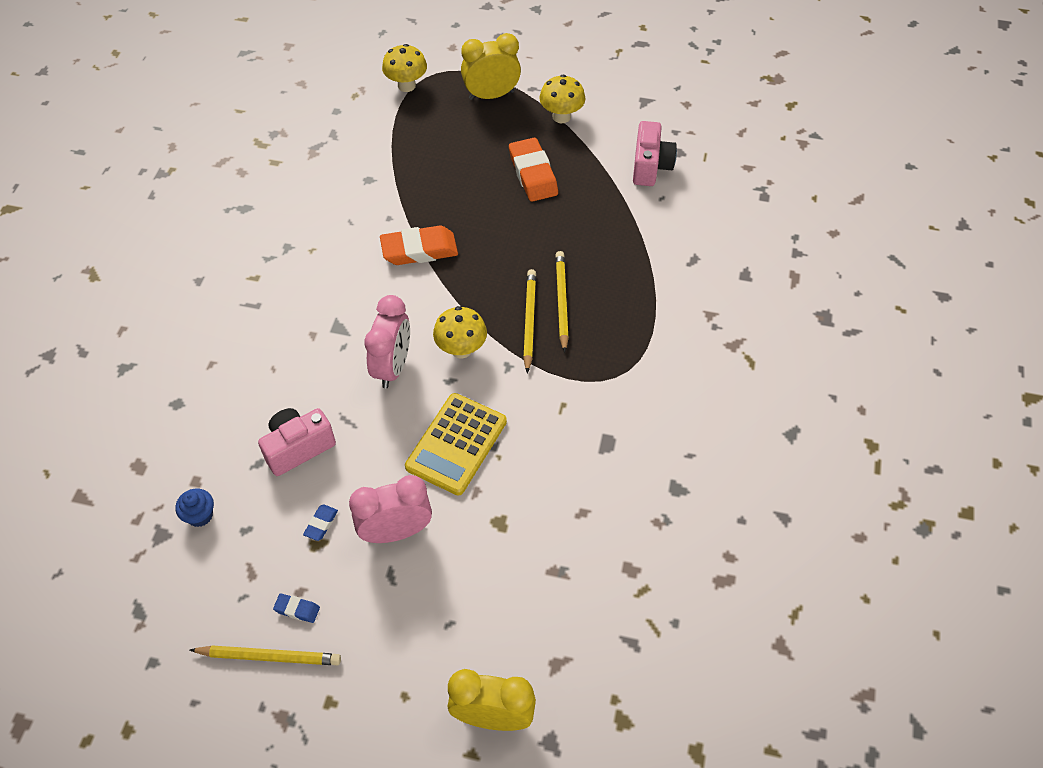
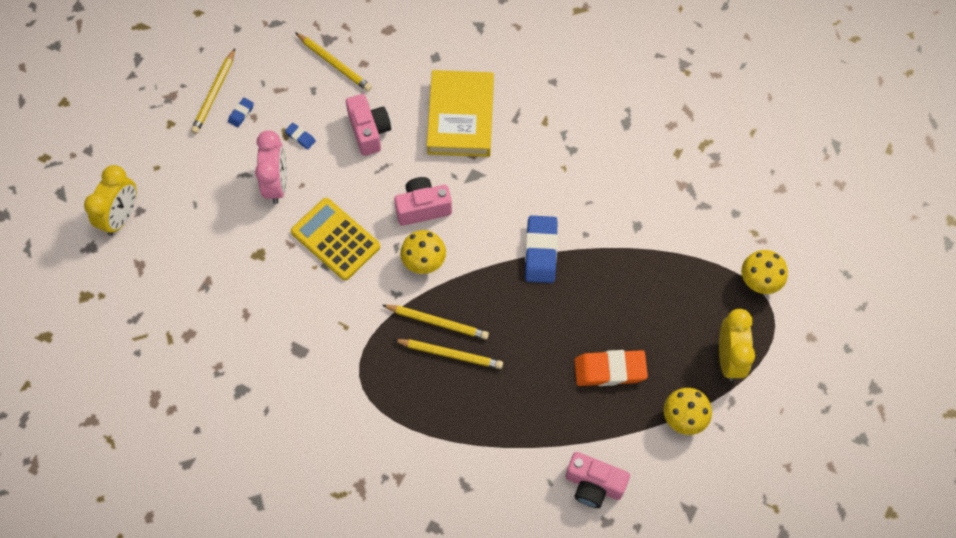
camera: 105 degrees right, 10 degrees up
blue cupcake [175,489,214,527] -> yellow pencil [295,32,372,92]
pink clock [364,295,410,388] -> pink camera [394,177,452,226]
orange eraser [380,226,458,265] -> blue eraser [525,216,558,283]
none -> yellow book [427,70,494,157]

